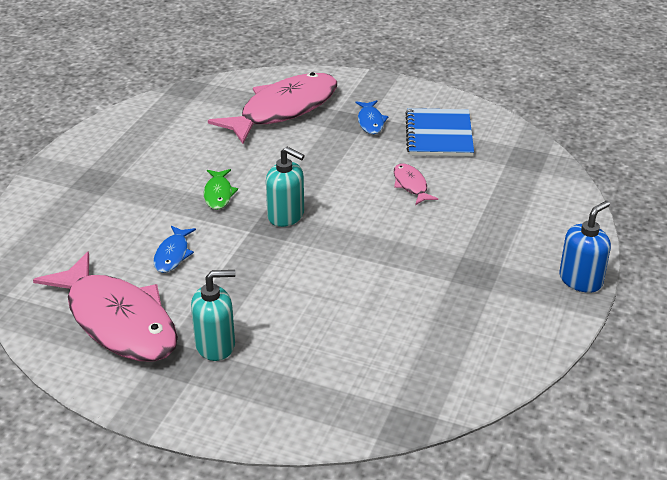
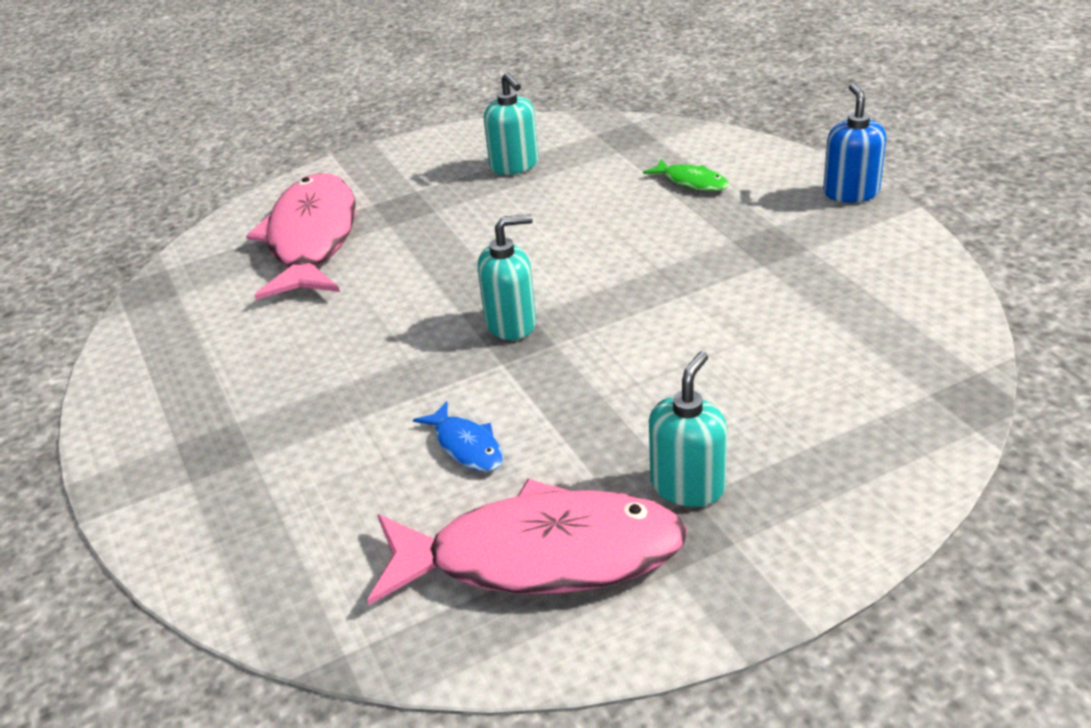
camera: 45 degrees left, 0 degrees up
green fish [204,169,238,210] -> green fish moved to [643,159,729,191]
blue fish [356,100,388,134] -> none
pink fish [394,163,438,205] -> none
blue notebook [405,108,474,157] -> turquoise soap dispenser [484,72,539,175]

